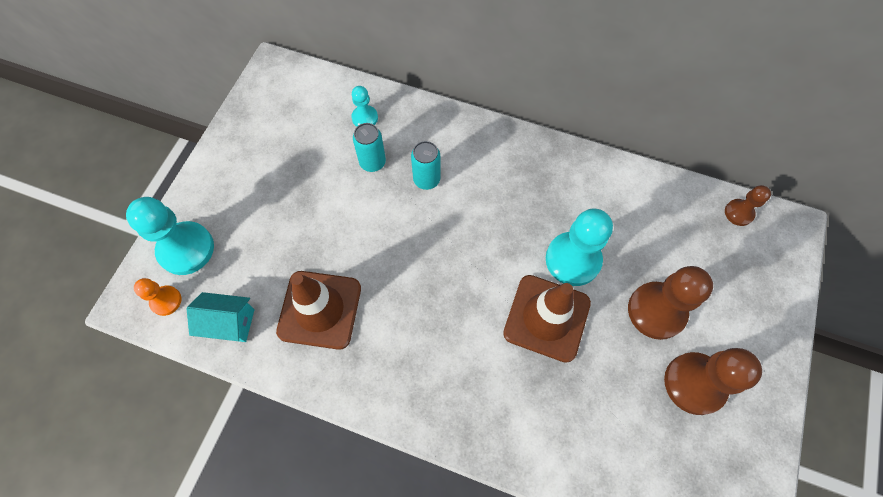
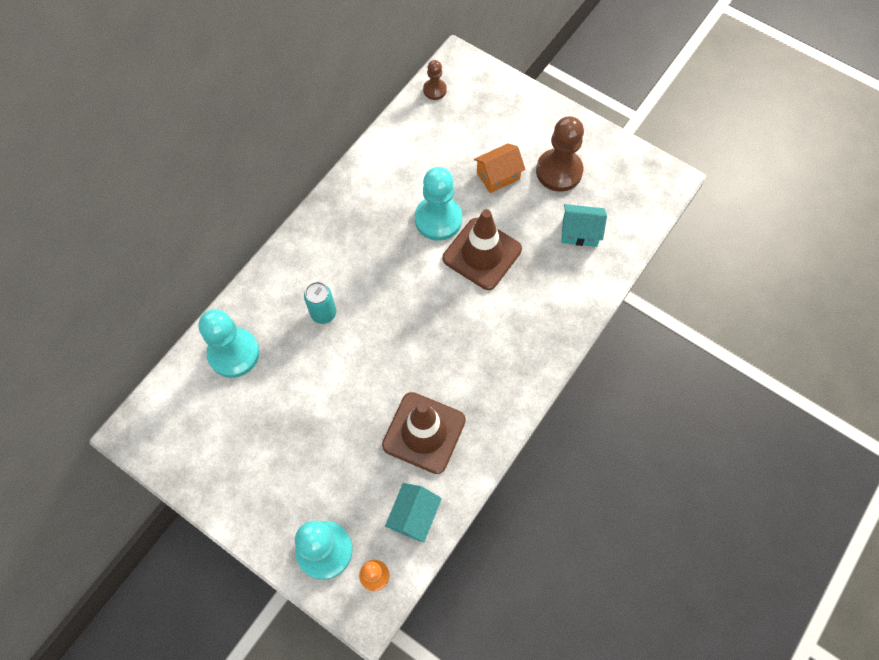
camera: 75 degrees left, 0 degrees up
turquoise pawn [351,86,378,127] -> turquoise pawn [199,309,260,378], size x1.89
turquoise can [353,123,386,172] -> none
brown pawn [628,266,713,340] -> orange house [474,143,526,193]
none -> turquoise house [561,204,607,247]

